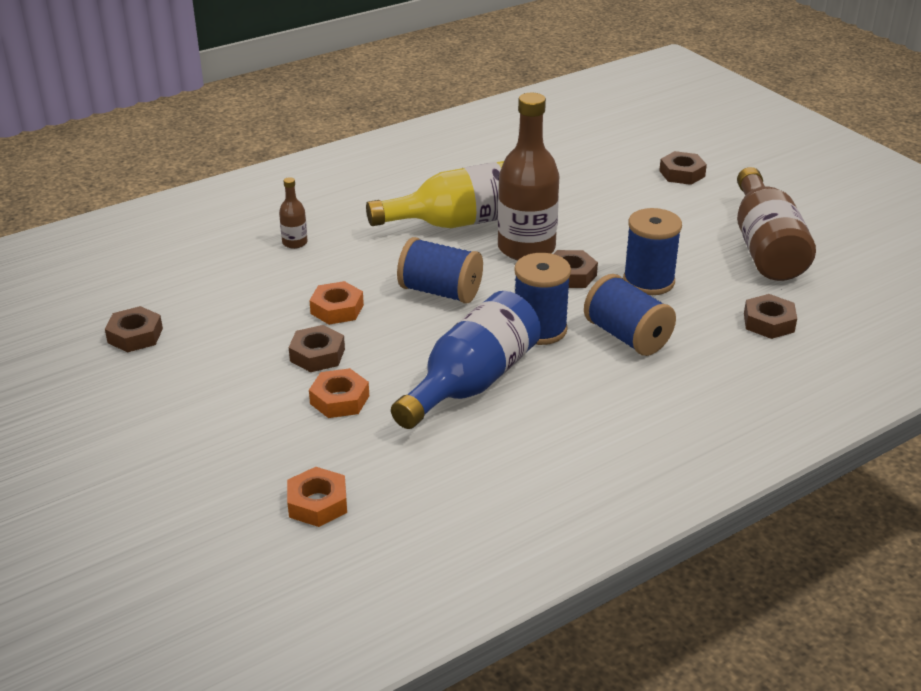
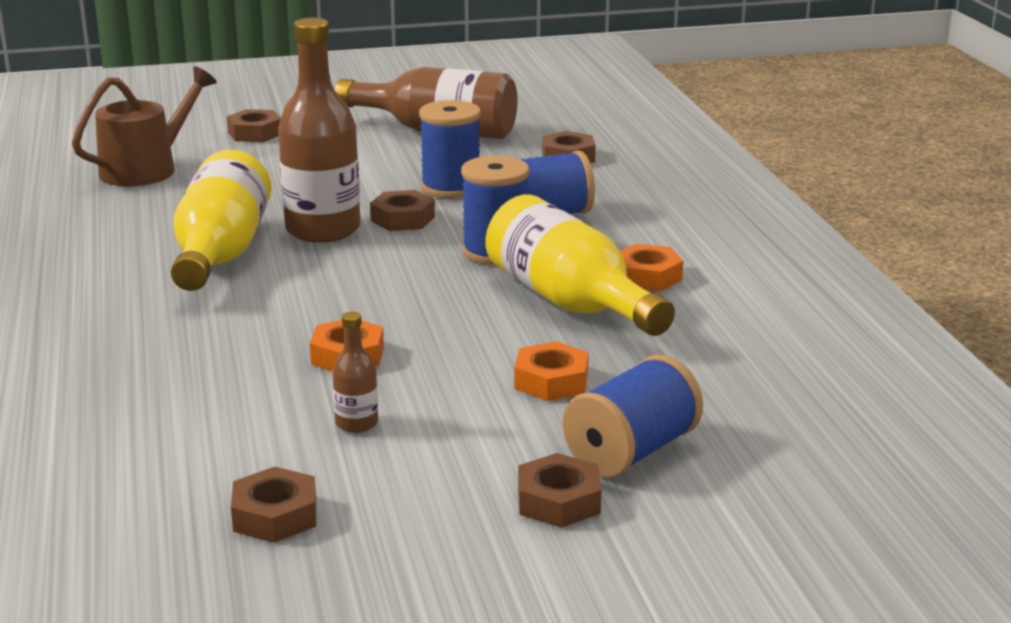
camera: 70 degrees left, 10 degrees down
brown bottle [279,177,308,249] -> brown bottle moved to [332,312,378,433]
orange nut [287,467,347,527] -> orange nut moved to [620,244,683,291]
brown nut [289,325,345,372] -> brown nut moved to [518,453,601,528]
blue bottle [391,291,541,429] -> yellow bottle [486,195,675,336]
blue spool [397,237,483,304] -> blue spool moved to [563,355,703,478]
none -> brown watering can [72,66,217,186]

